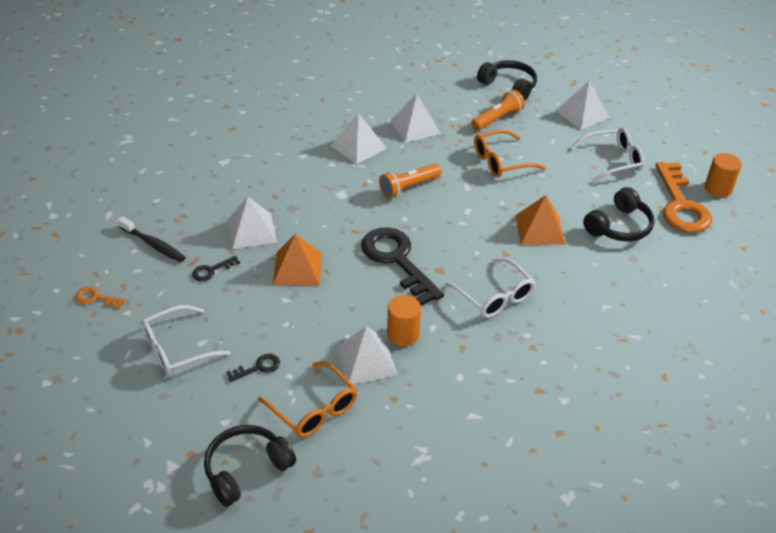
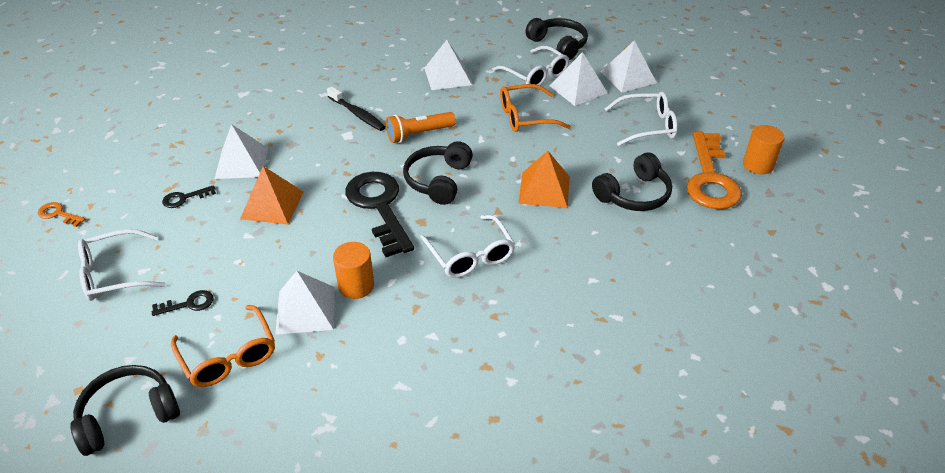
camera: 10 degrees right, 0 degrees up
black toothbrush [117,216,186,262] -> black toothbrush moved to [327,86,386,131]
white pyramid [331,113,387,165] -> white pyramid moved to [550,52,607,106]
orange flashlight [471,89,525,131] -> white glasses [492,46,569,89]
none -> black headphones [403,141,473,205]

